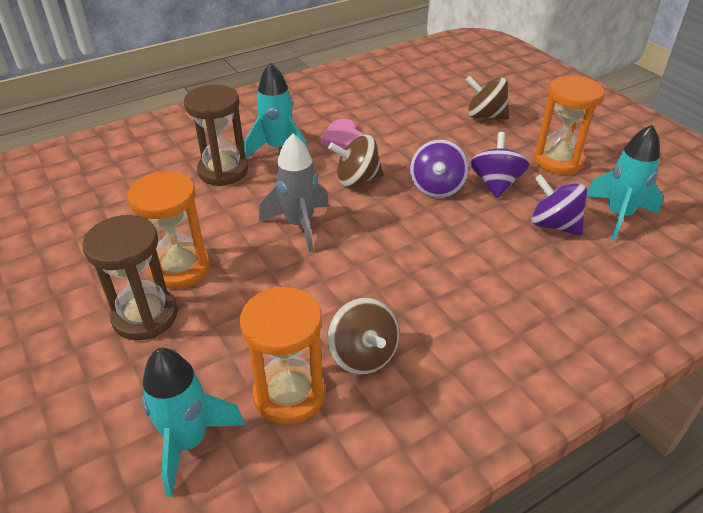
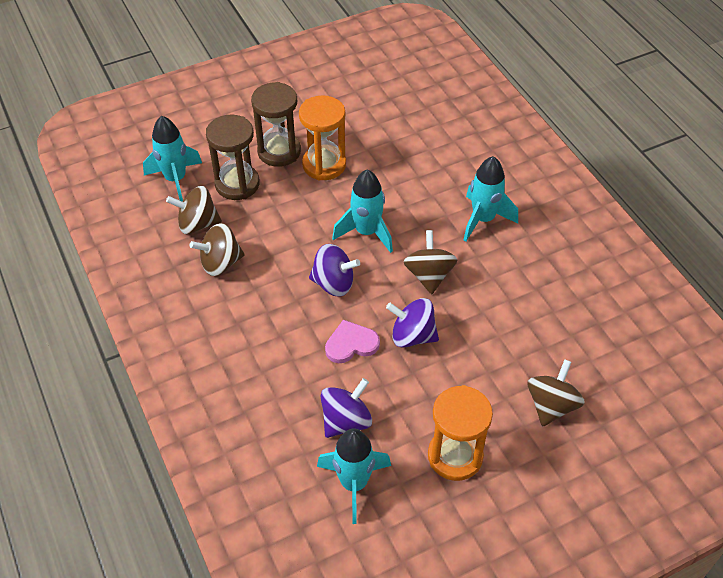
camera: 95 degrees right, 10 degrees up
brown hourglass [184,85,248,186] -> brown hourglass moved to [206,115,260,200]
orange hourglass [240,286,325,425] -> brown spinning top [166,186,222,234]
grey rocket [259,133,329,252] -> turquoise rocket [332,169,393,253]
pink heart [321,119,364,149] -> pink heart moved to [325,320,380,363]
purple spinning top [470,132,529,198] -> purple spinning top moved to [309,244,360,297]

